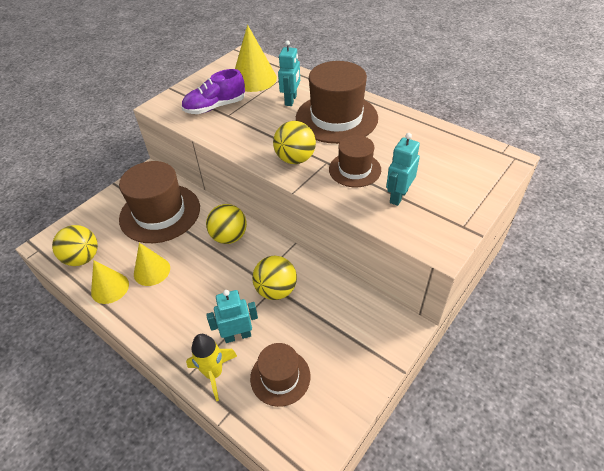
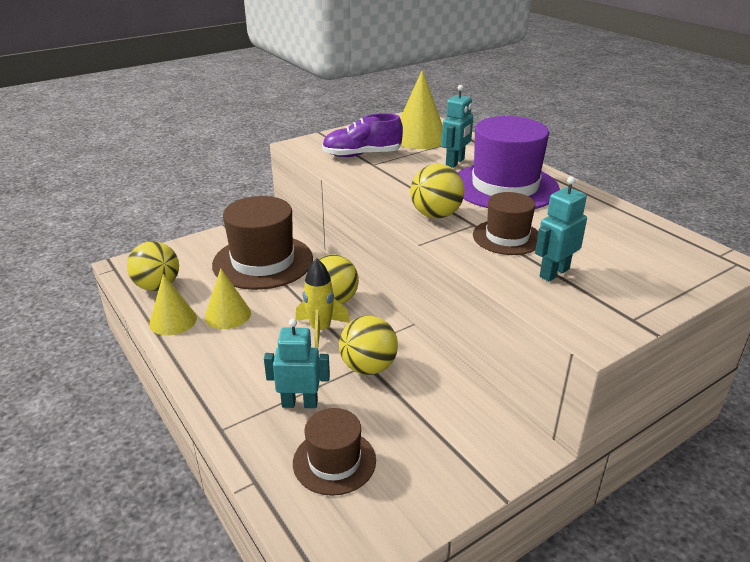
camera: 15 degrees right, 15 degrees down
yellow rocket [186,334,237,401] -> yellow rocket moved to [296,258,350,349]
brown hat [296,61,378,144] -> purple hat [458,116,560,209]

